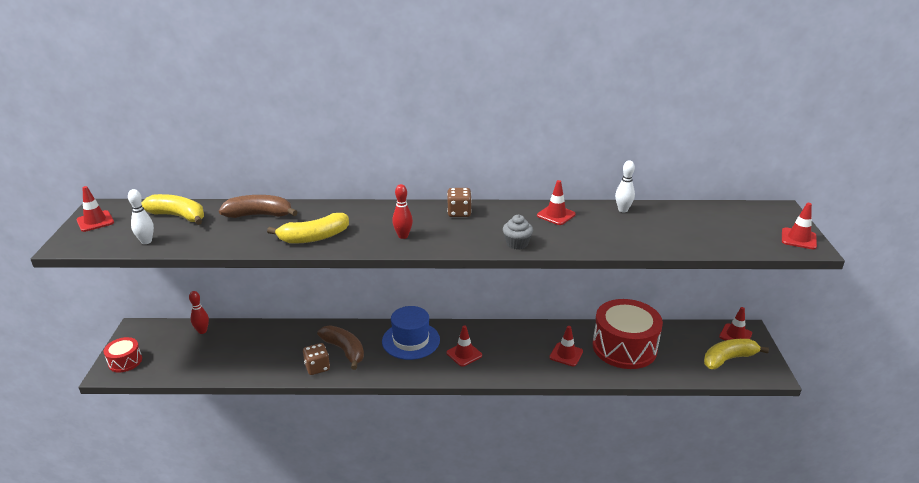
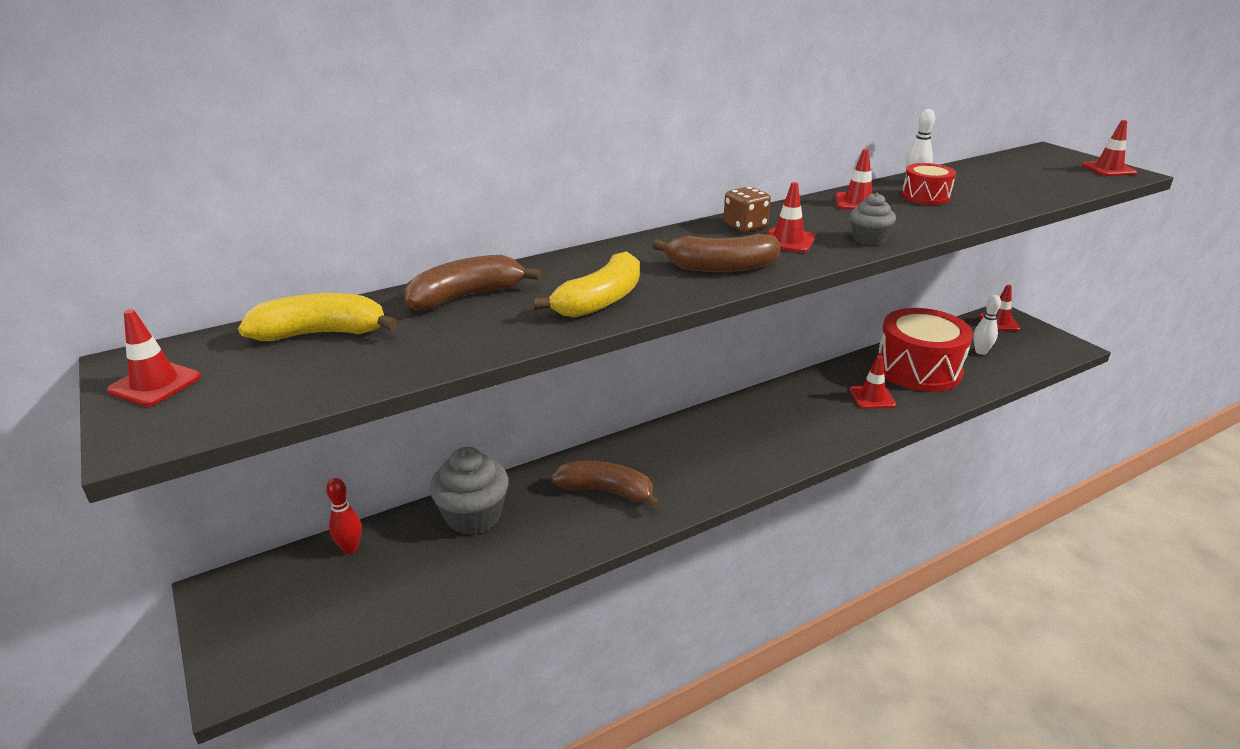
camera: 30 degrees left, 0 degrees up
red drum [104,337,142,372] -> red drum moved to [902,163,956,205]
white bowling pin [128,189,154,244] -> white bowling pin moved to [973,295,1001,355]
brown dice [303,343,330,375] -> none
blue hat [382,306,440,360] -> none
red bowling pin [392,184,413,239] -> brown banana [652,234,781,272]
red traffic cone [446,325,482,367] -> red traffic cone moved to [766,182,815,253]
yellow banana [704,339,769,369] -> none
none -> grey cupcake [430,447,509,535]

